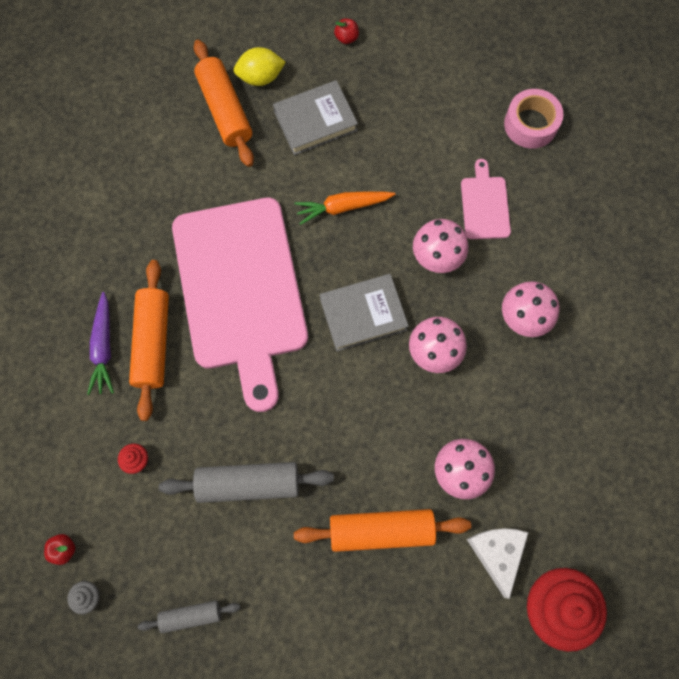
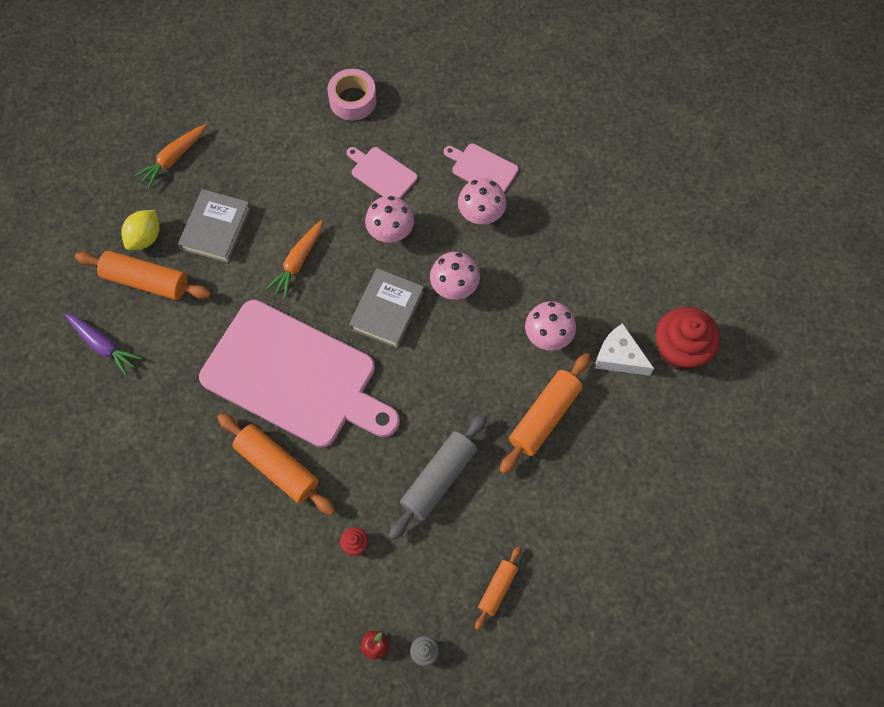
camera: 50 degrees left, 5 degrees down
purple carrot [87,292,114,395] -> purple carrot moved to [65,313,142,376]
grey rolling pin [138,600,240,633] -> orange rolling pin [475,547,521,630]
red apple [334,19,359,44] -> orange carrot [134,124,206,188]
none -> pink cutting board [444,143,519,193]

